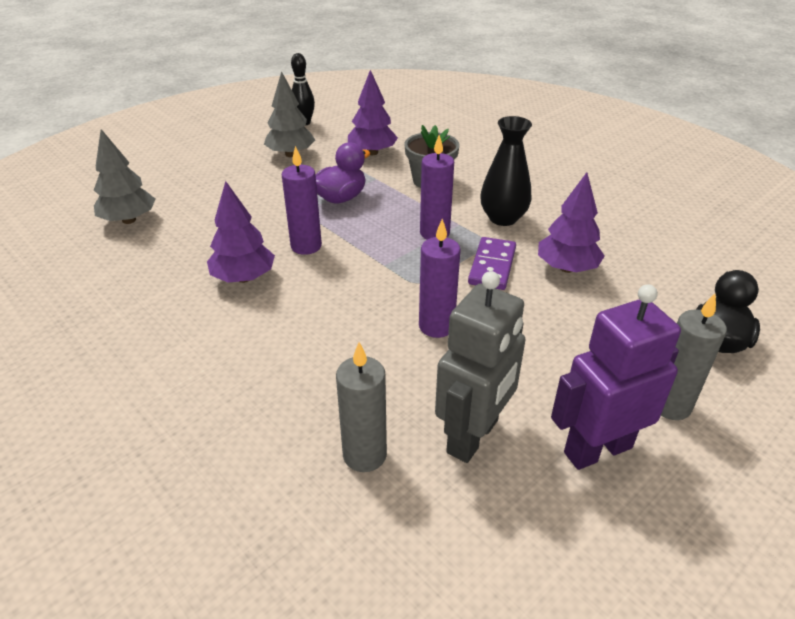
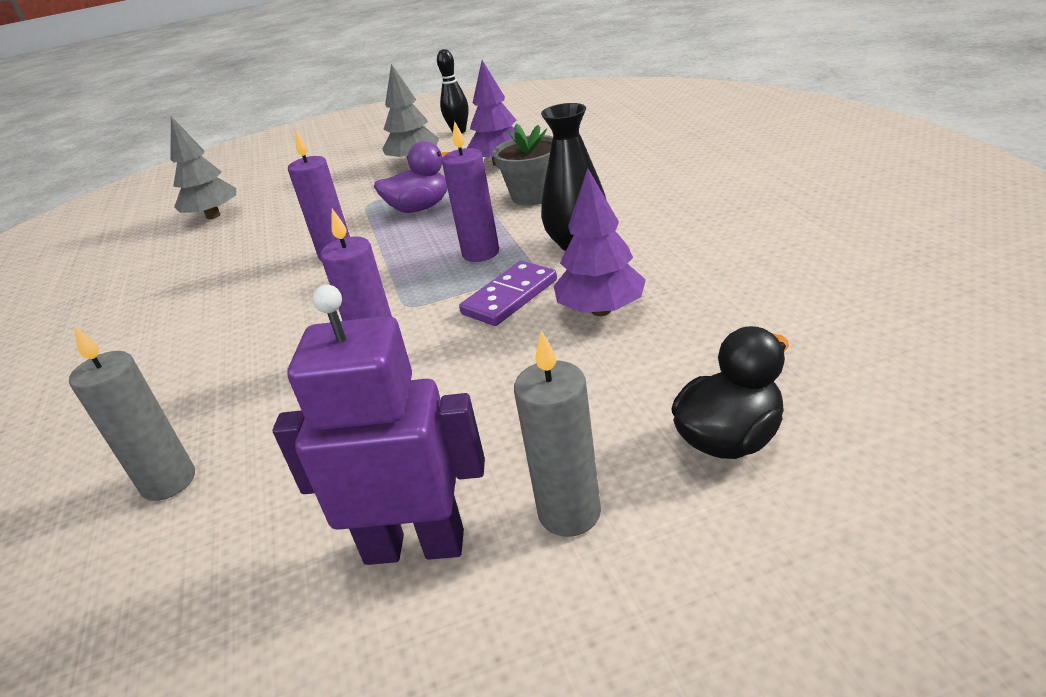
camera: 30 degrees right, 5 degrees down
purple tree [207,181,275,283] -> none
grey robot [435,271,526,463] -> none

